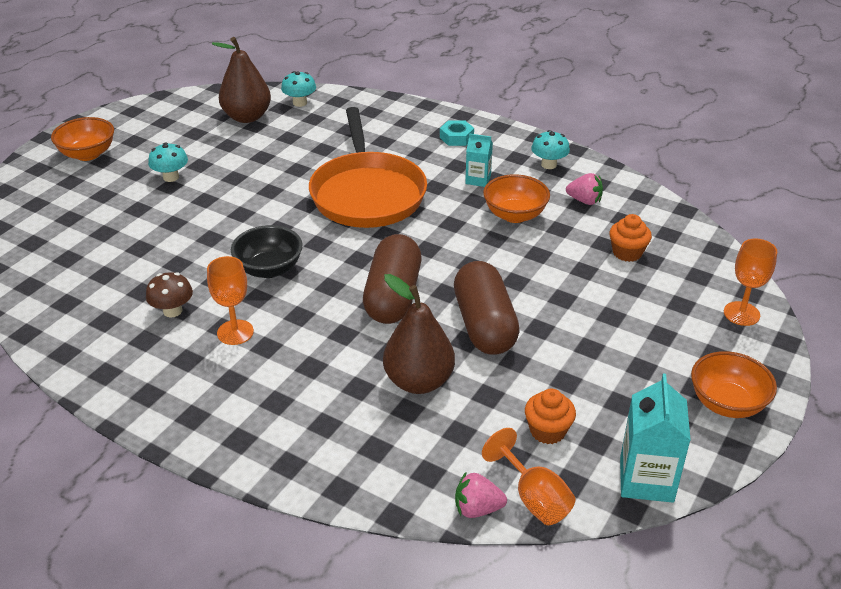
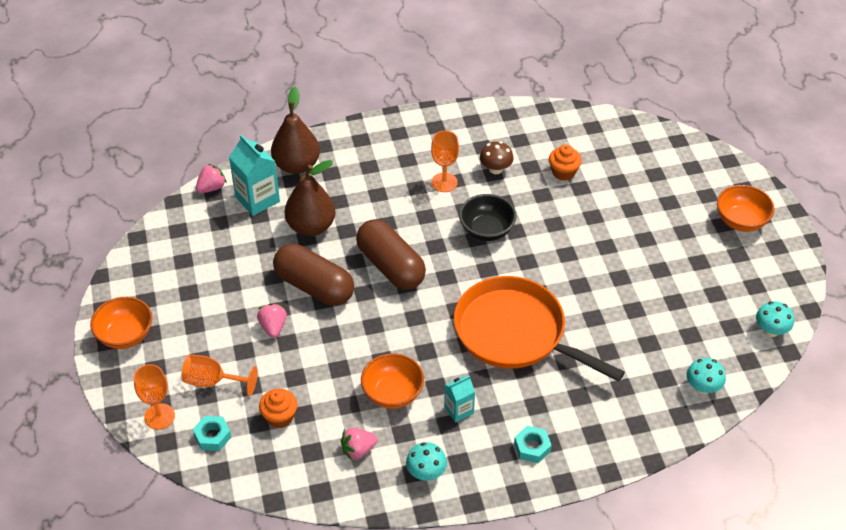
camera: 135 degrees right, 10 degrees up
turquoise mushroom [148,142,188,182] -> turquoise mushroom moved to [756,301,794,337]
brown pear [212,37,271,123] -> brown pear moved to [271,86,320,174]
orange goblet [482,428,576,525] -> orange goblet moved to [181,355,258,396]
orange cupcake [525,389,576,444] -> orange cupcake moved to [549,145,582,181]
turquoise carton [620,374,691,503] -> turquoise carton moved to [229,134,280,216]
none -> turquoise nut [193,416,231,451]
none -> pink strawberry [257,303,287,338]

